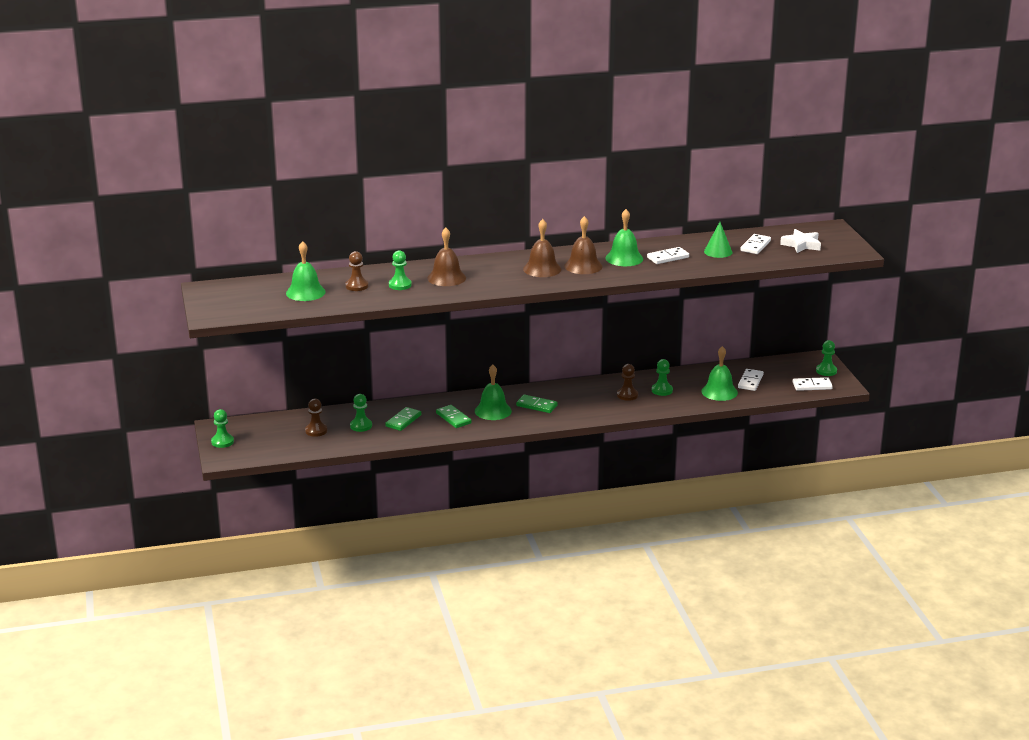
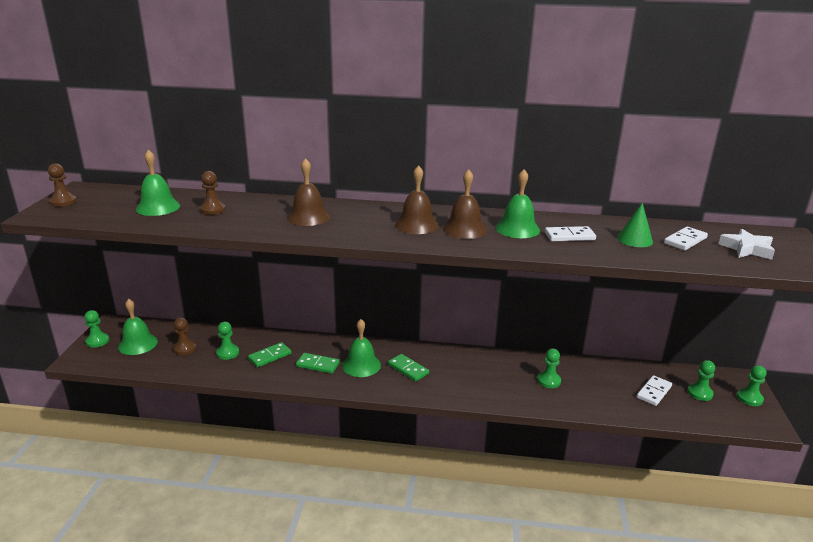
camera: 20 degrees right, 0 degrees up
green pawn [389,250,412,290] -> green pawn moved to [687,360,715,401]
green domino [436,405,472,428] -> green domino turned 60 degrees counterclockwise [296,353,340,374]
brown pawn [617,364,638,401] -> brown pawn moved to [48,163,77,207]
green bell [701,346,738,401] -> green bell moved to [118,299,158,355]
white domino [793,377,833,391] -> none

